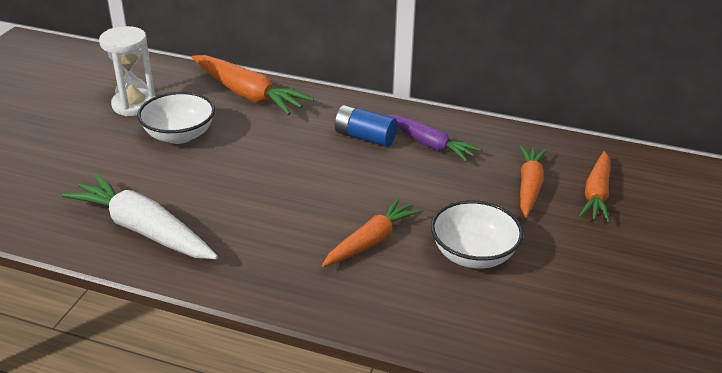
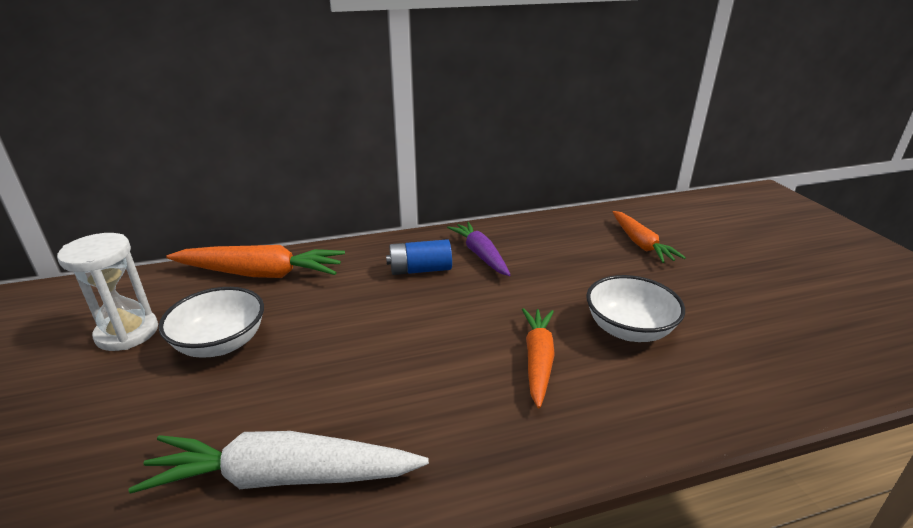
camera: 35 degrees left, 5 degrees down
purple carrot [385,115,481,162] -> purple carrot turned 120 degrees counterclockwise [447,222,511,276]
orange carrot [520,146,547,217] -> none

